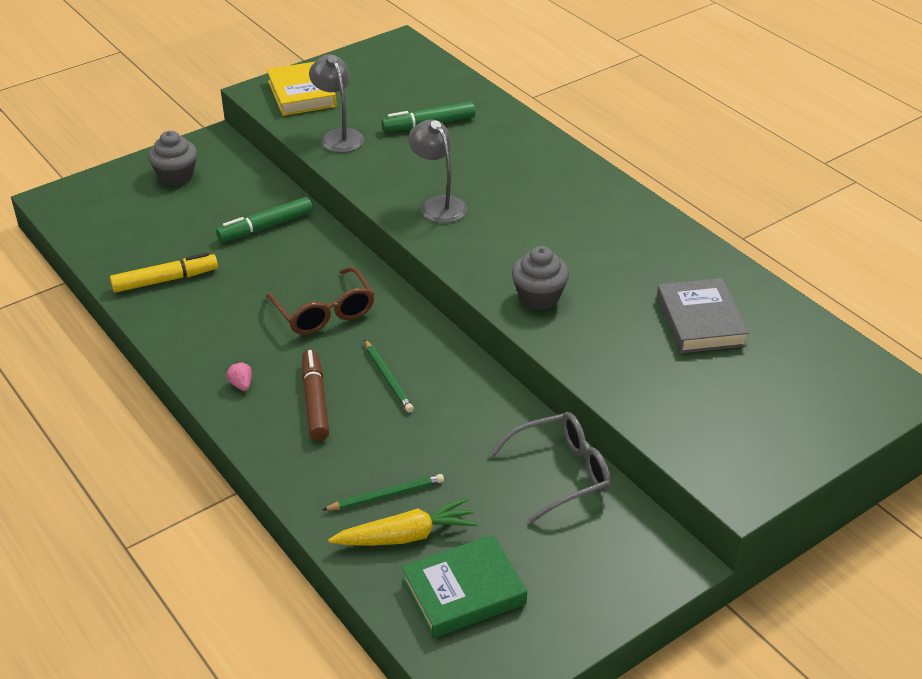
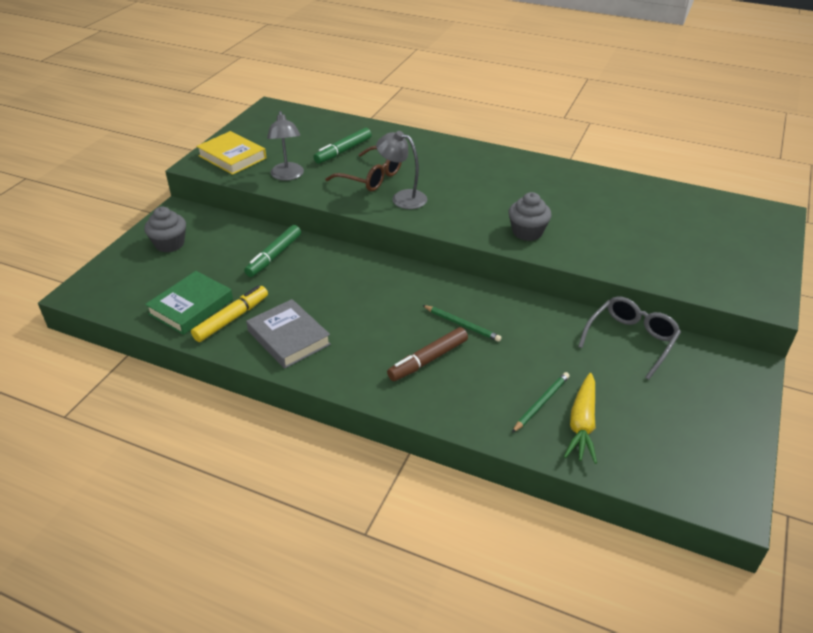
camera: 30 degrees left, 0 degrees up
pink strawberry [226,362,252,391] -> none
brown glasses [265,267,375,335] -> brown glasses moved to [325,146,402,192]
brown marker [302,349,329,441] -> brown marker turned 90 degrees counterclockwise [387,327,468,381]
grey lamp [309,55,364,153] -> grey lamp turned 135 degrees counterclockwise [267,111,304,181]
yellow carrot [328,497,478,546] -> yellow carrot turned 150 degrees clockwise [564,373,597,464]
green book [402,535,527,638] -> green book moved to [145,271,233,335]
grey book [657,278,749,353] -> grey book moved to [246,299,331,369]

